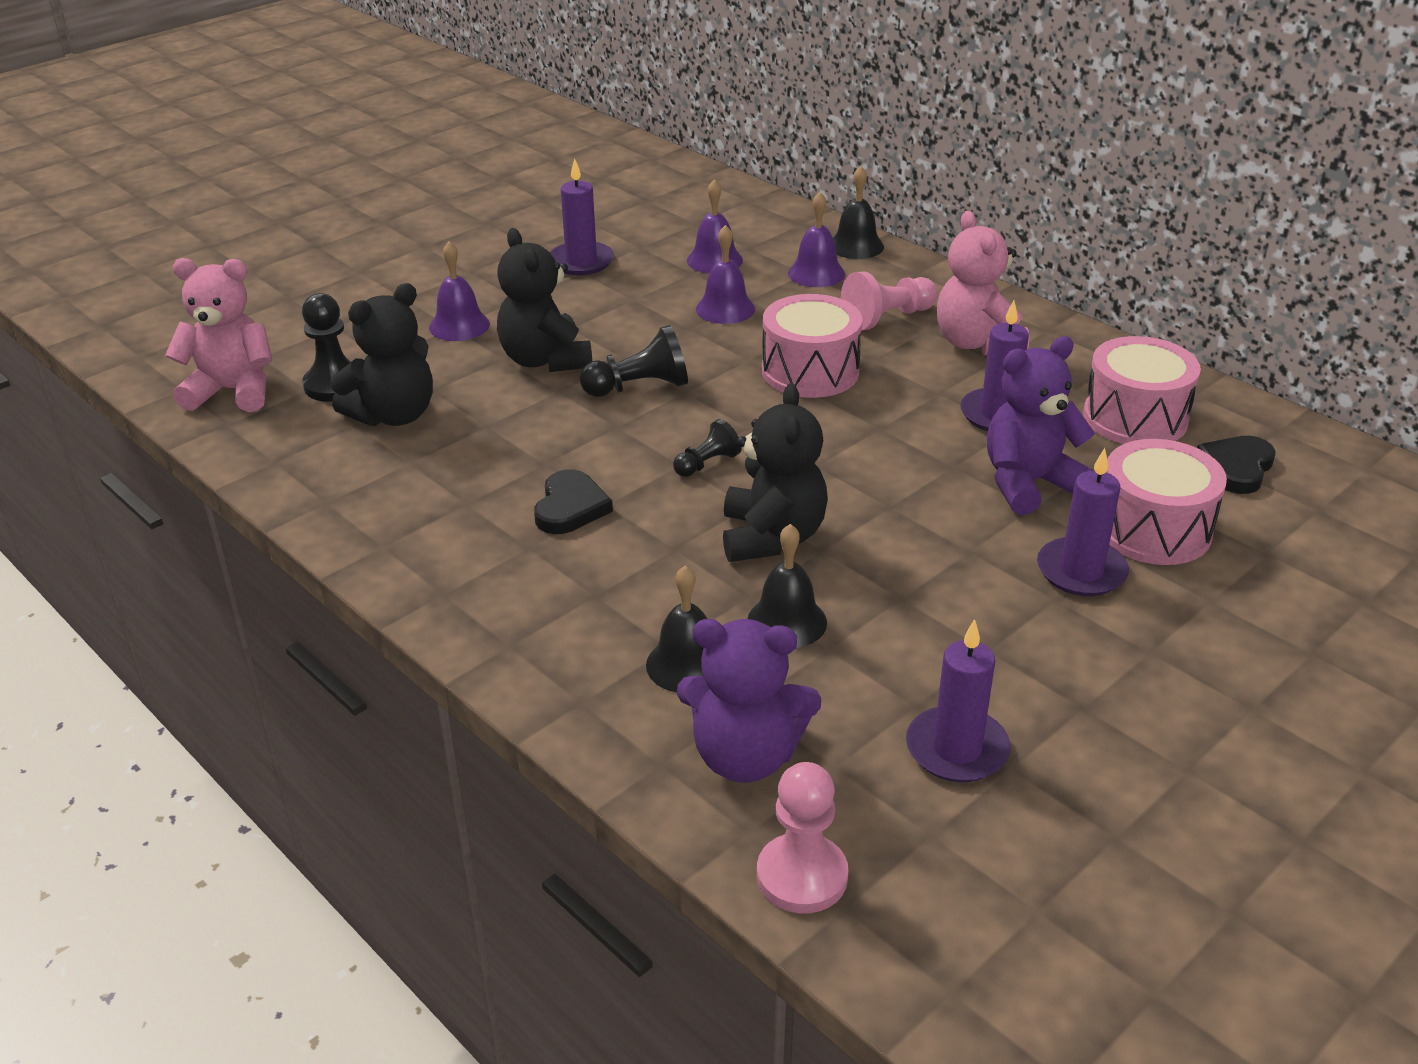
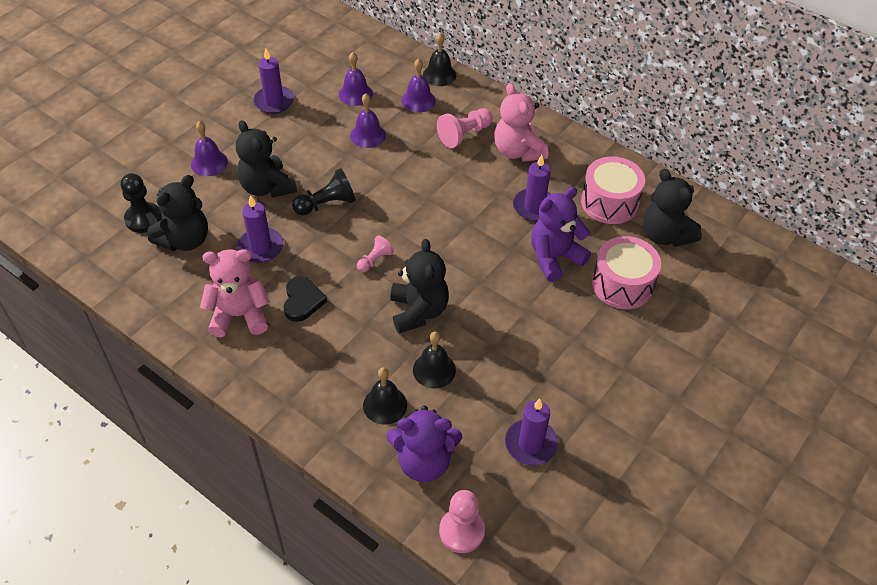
camera: 10 degrees left, 15 degrees up
pink teddy bear [165,258,272,412] -> pink teddy bear moved to [200,249,270,337]
black pawn [673,419,742,477] -> pink pawn [357,235,394,272]
pink drum [762,294,862,398] -> none
purple candle [1037,448,1129,596] -> purple candle moved to [237,195,283,263]
black heart [1197,436,1276,494] -> black teddy bear [643,169,702,247]

